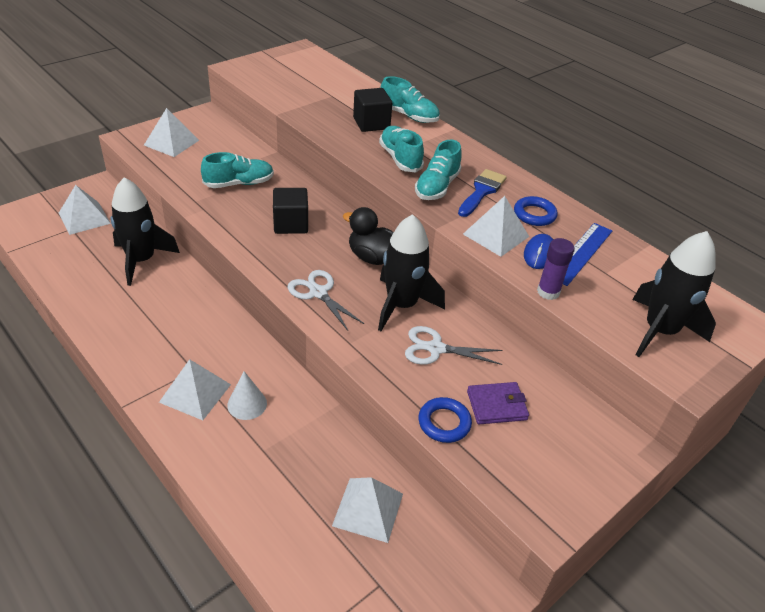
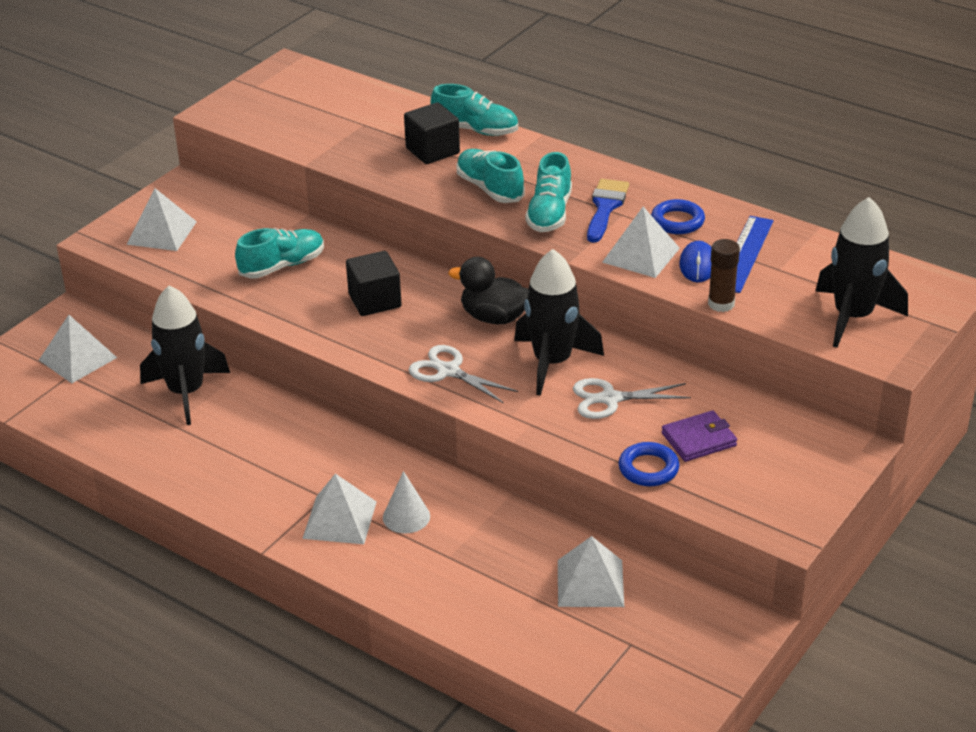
camera: 10 degrees left, 5 degrees down
purple glue stick [537,238,575,300] -> brown glue stick [708,239,740,312]

